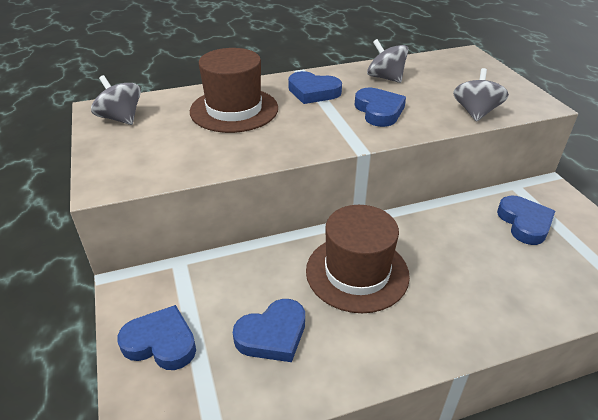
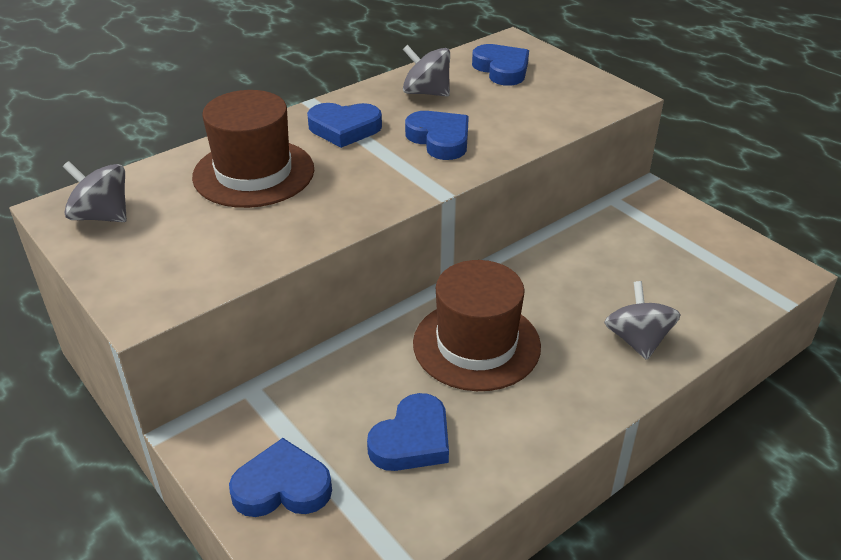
camera: 20 degrees left, 0 degrees up
grey spinning top [453,68,509,122] -> grey spinning top moved to [604,281,681,360]
blue heart [497,196,555,245] -> blue heart moved to [472,44,529,86]

